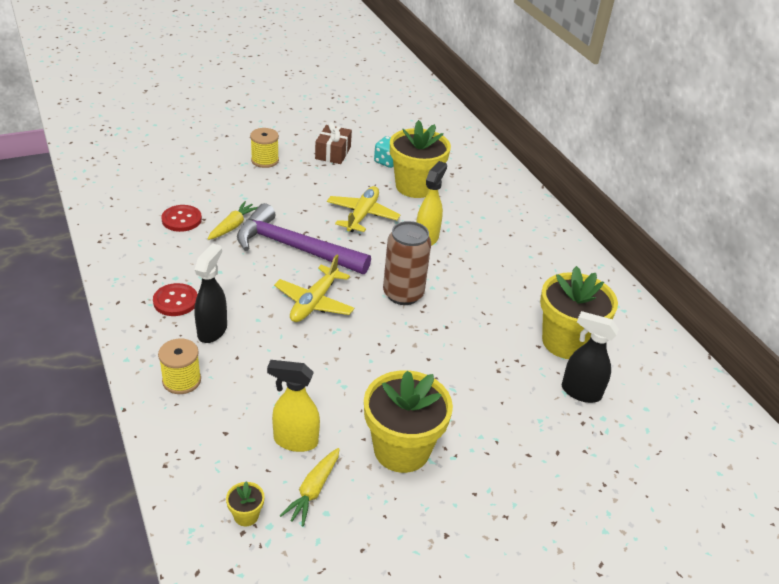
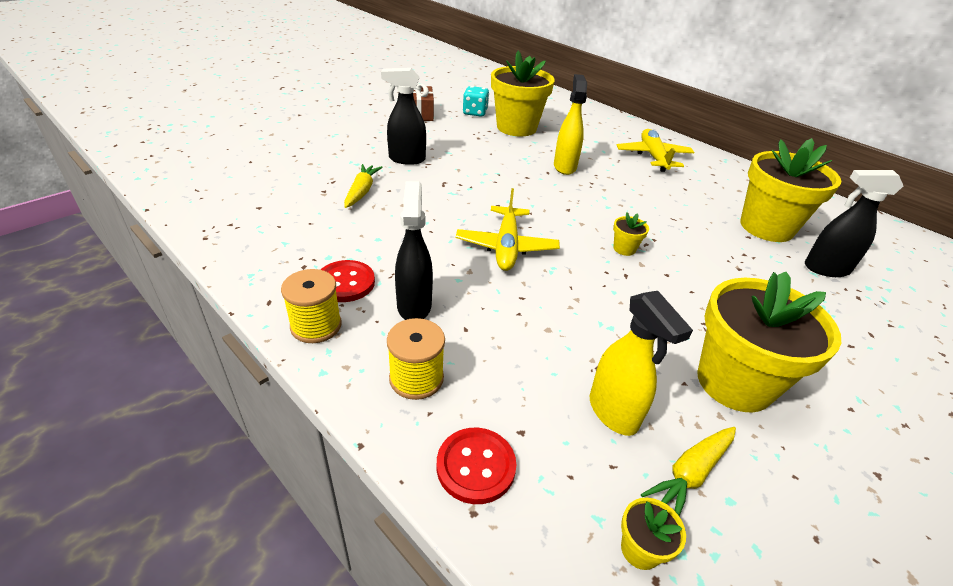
camera: 20 degrees left, 0 degrees up
red button [161,205,202,232] -> red button moved to [437,428,516,504]
purple hammer [237,203,371,274] -> none
yellow spool [250,128,279,168] -> yellow spool moved to [281,269,342,343]
yellow spray bottle [267,360,320,452] -> yellow spray bottle turned 105 degrees counterclockwise [590,291,693,436]
yellow carrot [280,448,340,526] -> yellow carrot turned 45 degrees clockwise [641,427,736,516]
yellow plane [327,186,400,232] -> yellow plane moved to [616,129,694,172]
brown can [383,221,431,305] -> none
none -> black spray bottle [381,68,426,165]
none -> yellow flower pot [613,213,649,256]

